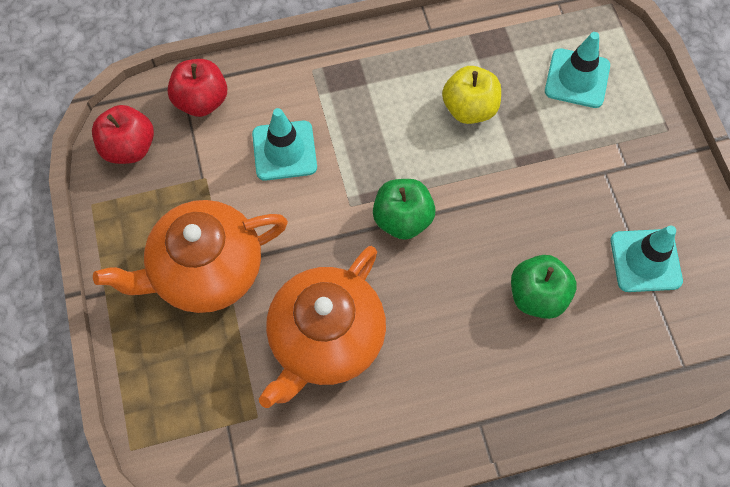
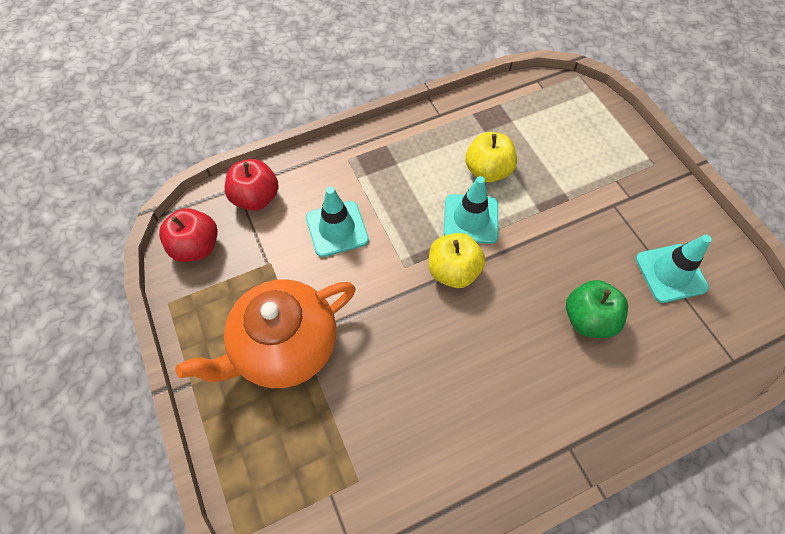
camera: 10 degrees left, 5 degrees down
orange teapot [259,246,386,408] -> none
green apple [373,179,435,240] -> yellow apple [429,233,485,288]
turquoise traffic cone [545,32,610,108] -> turquoise traffic cone moved to [444,176,498,244]

